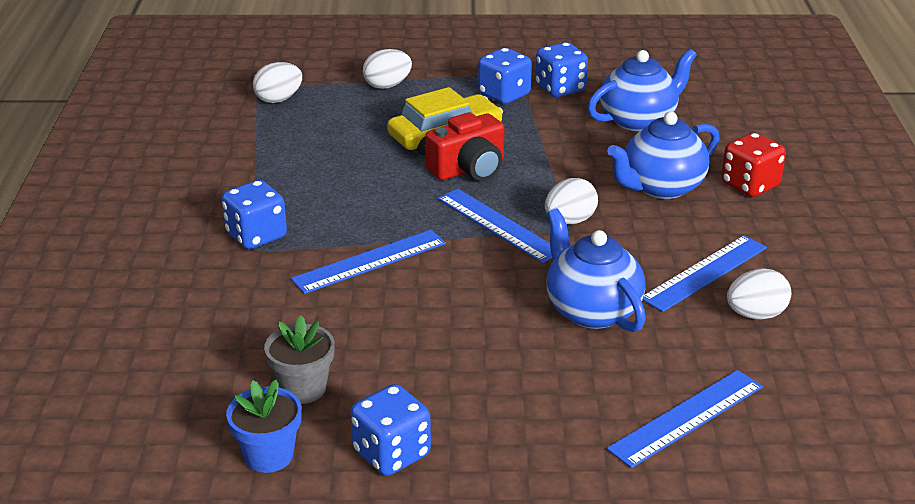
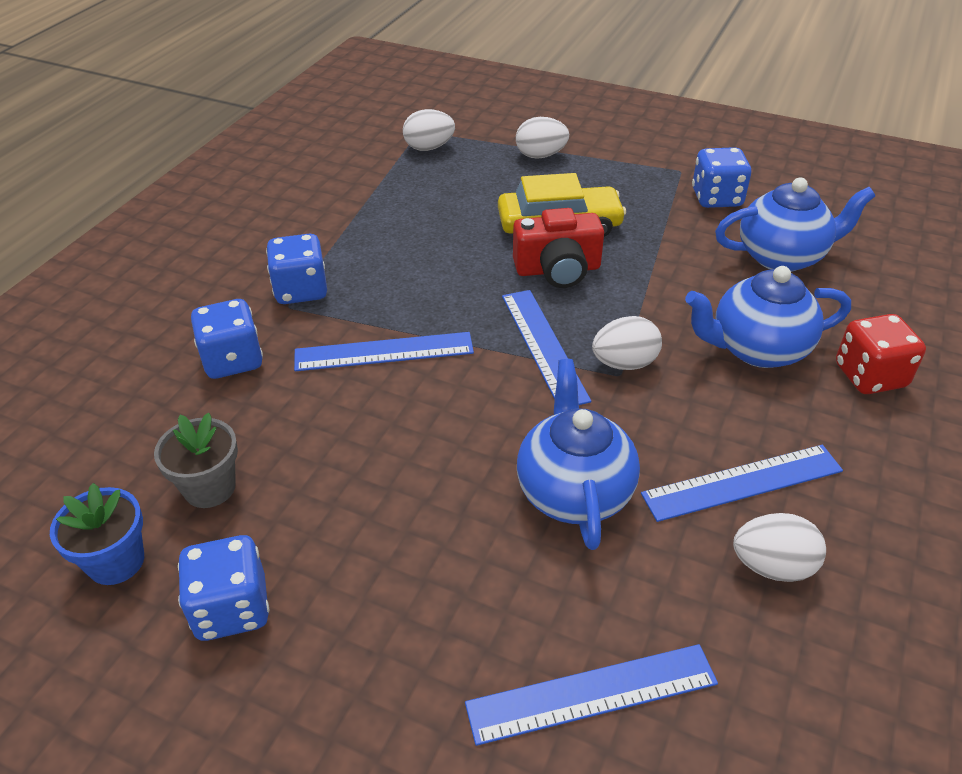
camera: 25 degrees right, 10 degrees up
blue dice [478,48,532,104] -> blue dice moved to [191,299,263,379]

